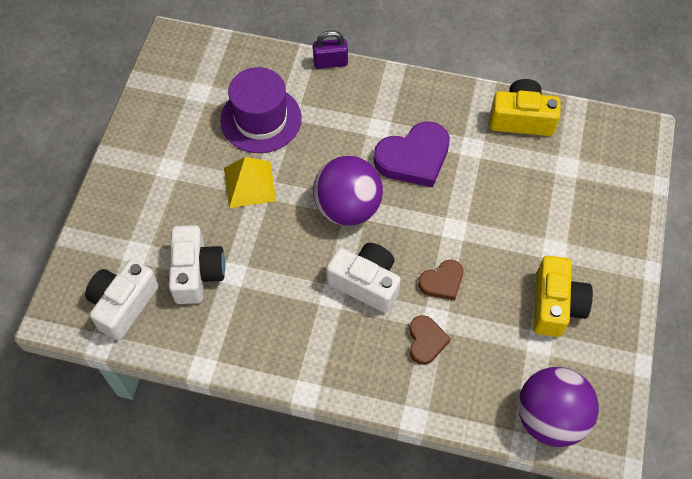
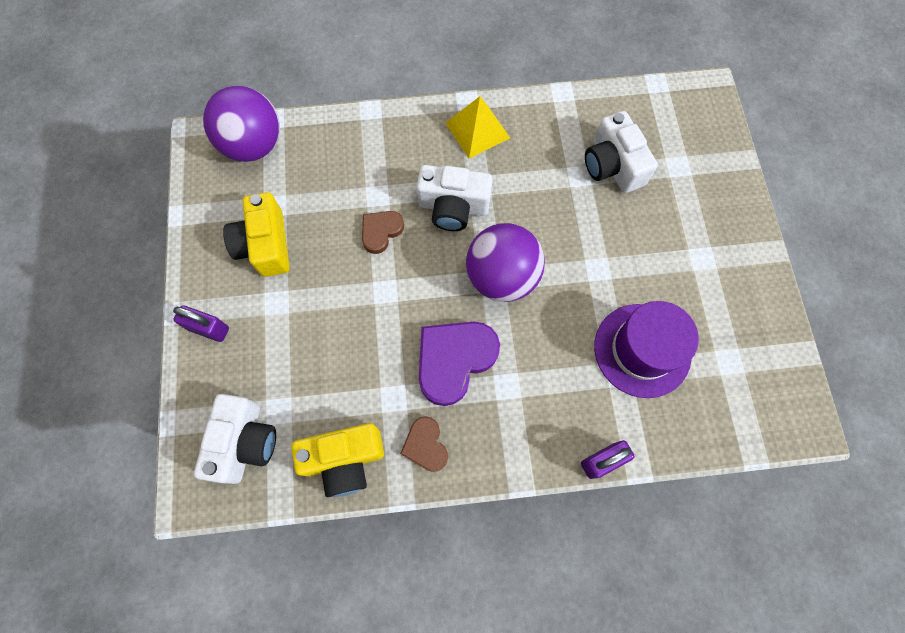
camera: 160 degrees right, 10 degrees up
white camera [85,259,159,341] -> white camera moved to [194,394,276,484]
yellow pyramid [224,157,276,208] -> yellow pyramid moved to [446,96,510,159]
brown heart [409,315,451,365] -> brown heart moved to [400,416,448,472]
none -> purple padlock [173,305,229,342]

